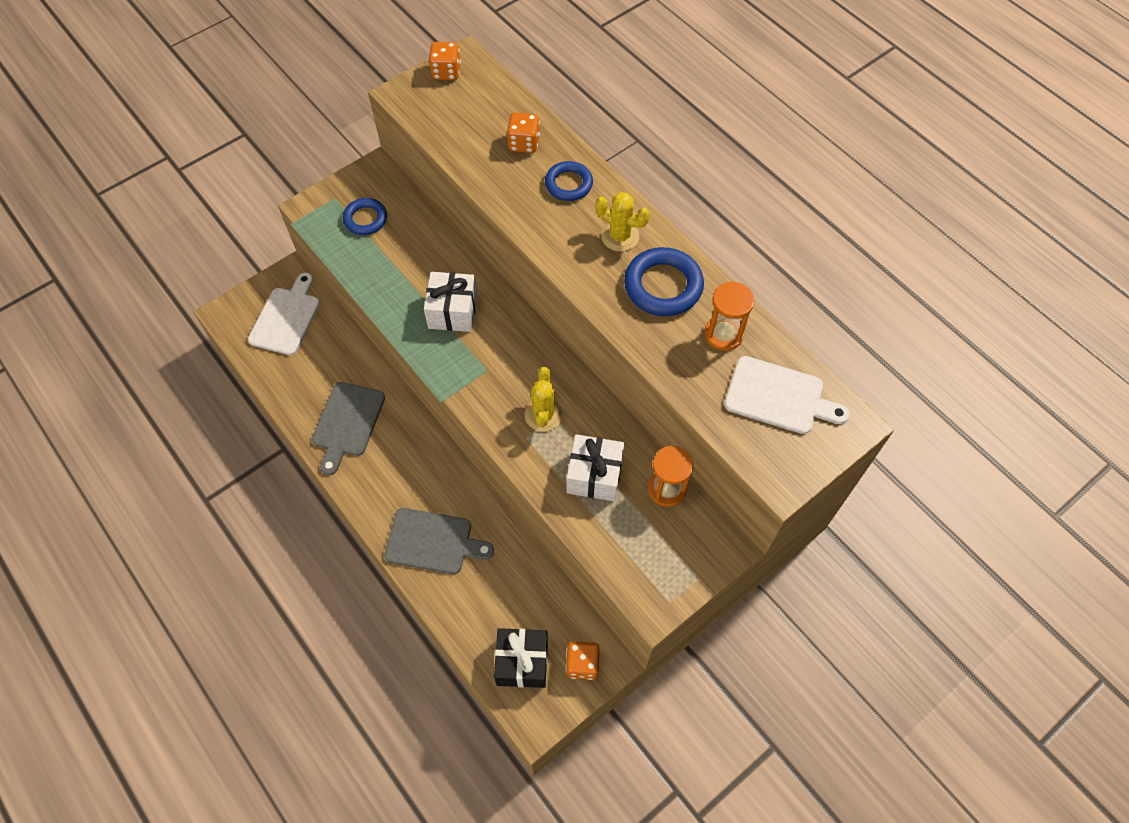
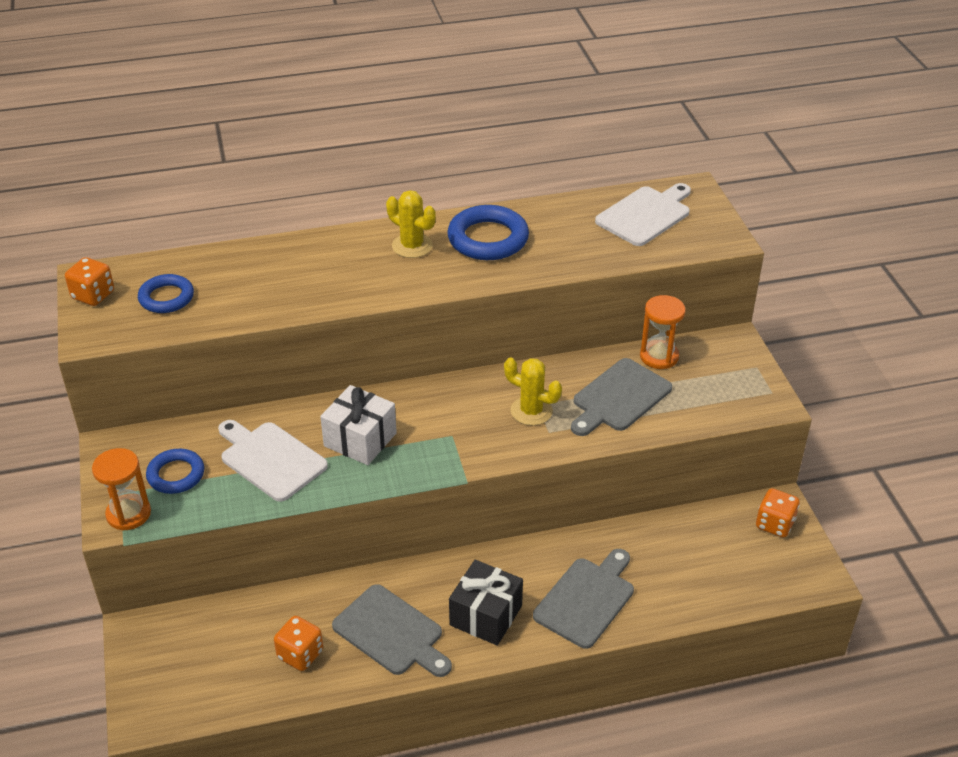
camera: 65 degrees left, 20 degrees down
white cutting board [248,273,320,355] -> white cutting board moved to [218,420,328,502]
black gift [494,628,548,688] -> black gift moved to [449,560,523,646]
orange dice [507,112,540,153] -> orange dice moved to [274,616,323,671]
blue ring [545,161,593,201] -> blue ring moved to [138,274,194,313]
white gift [567,434,624,501] -> grey cutting board [571,358,672,436]
yellow cactus [596,192,650,252] -> yellow cactus turned 75 degrees clockwise [386,190,436,258]
orange hourglass [704,282,755,351] -> orange hourglass moved to [92,448,151,531]

